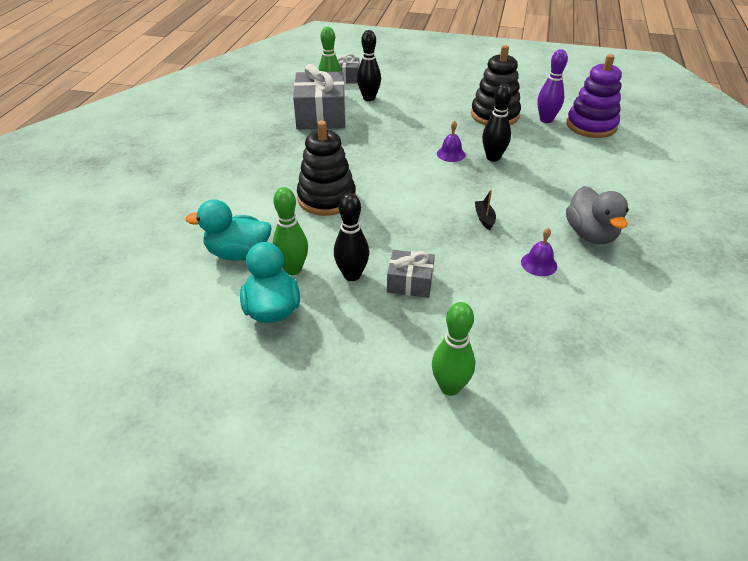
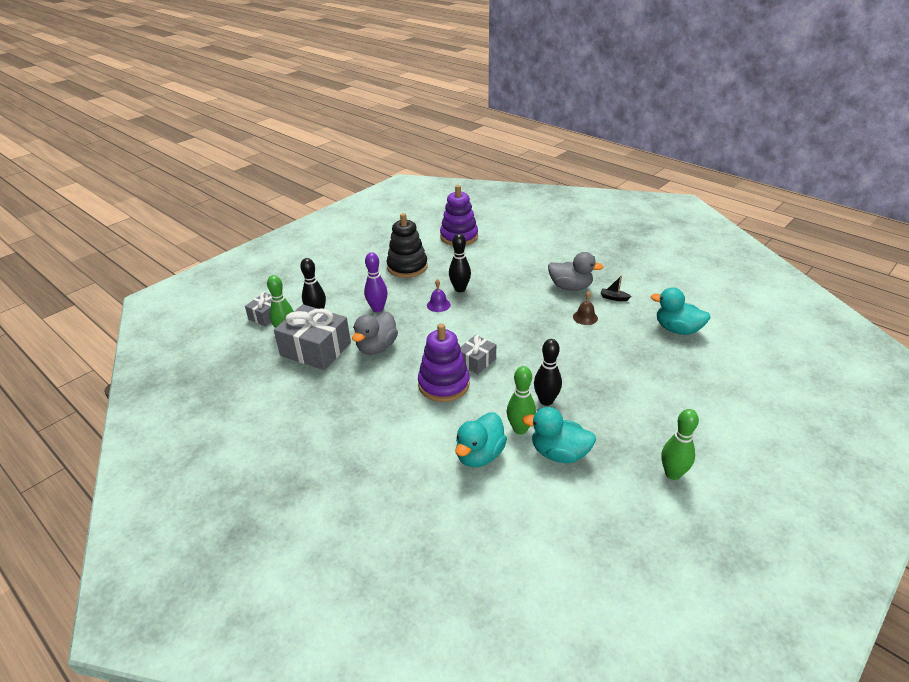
camera: 60 degrees left, 5 degrees down
black stacking toy [297,121,356,216] -> purple stacking toy [418,323,470,402]
grey gift [387,250,435,298] -> grey gift moved to [460,335,496,374]
green bowling pin [432,302,475,396] -> green bowling pin moved to [661,409,699,480]
black boat [475,190,496,230] -> black boat moved to [601,275,631,301]
purple bell [521,228,557,276] -> brown bell [573,291,598,325]
purple bowling pin [537,49,568,123] -> purple bowling pin moved to [364,252,388,312]
none -> grey duck [352,312,398,355]
none -> turquoise duck [651,287,711,335]

